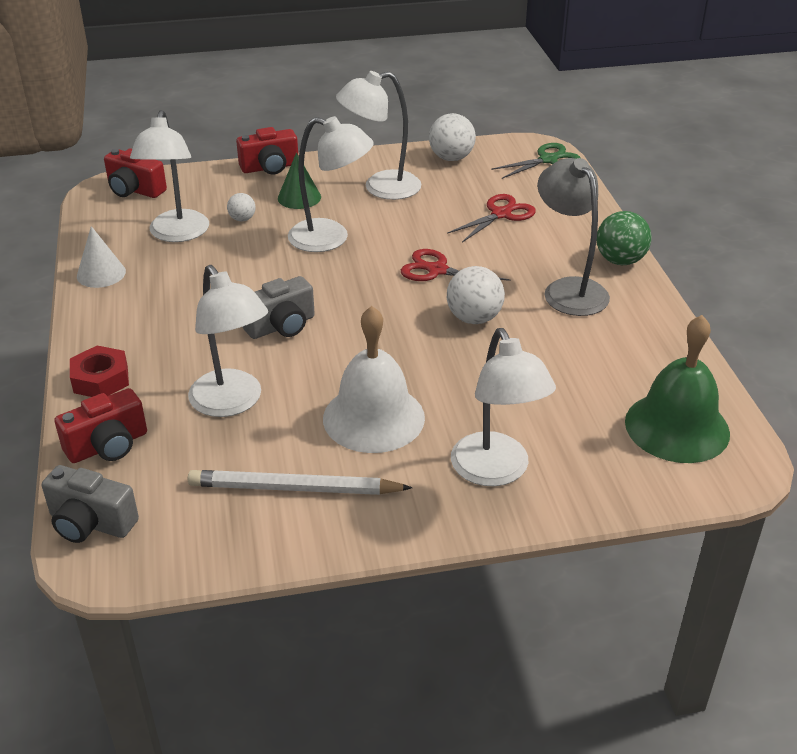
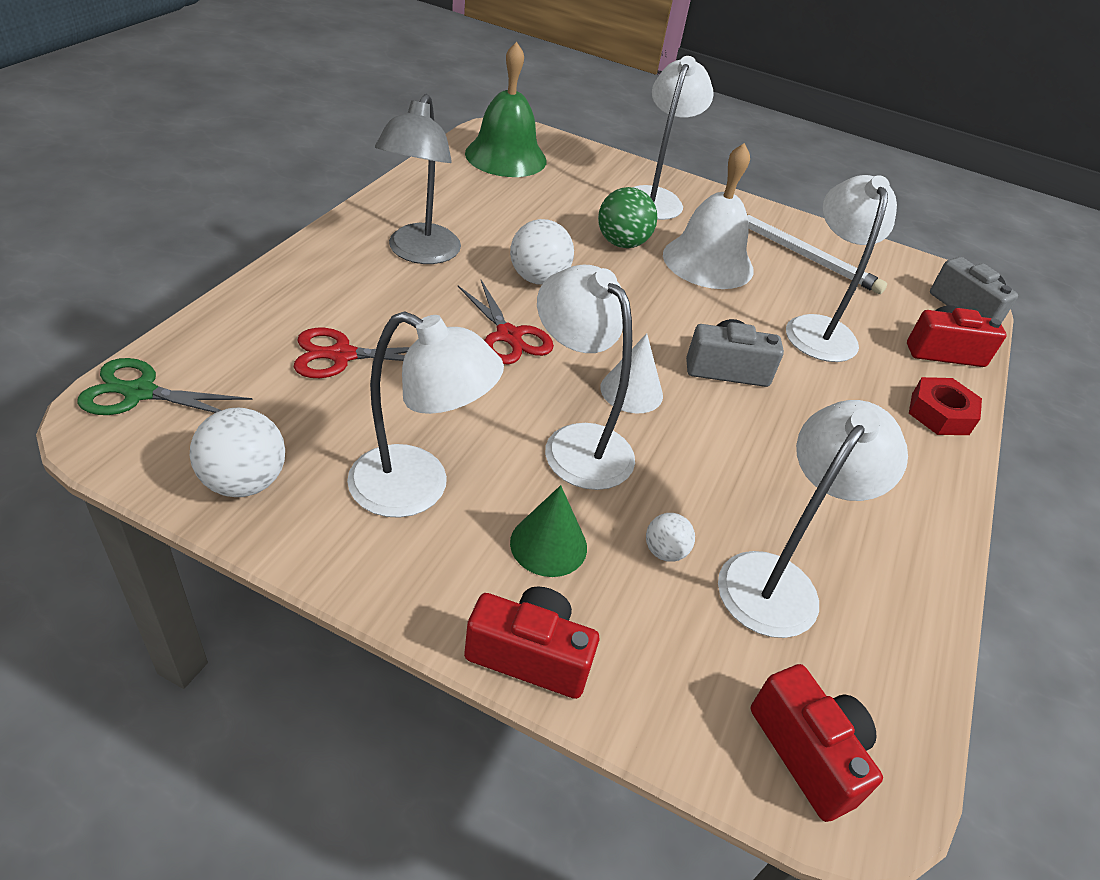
camera: 150 degrees left, 5 degrees up
white cone [77,226,126,288] -> white cone moved to [600,333,663,413]
green ball [596,211,652,265] -> green ball moved to [598,187,657,248]

